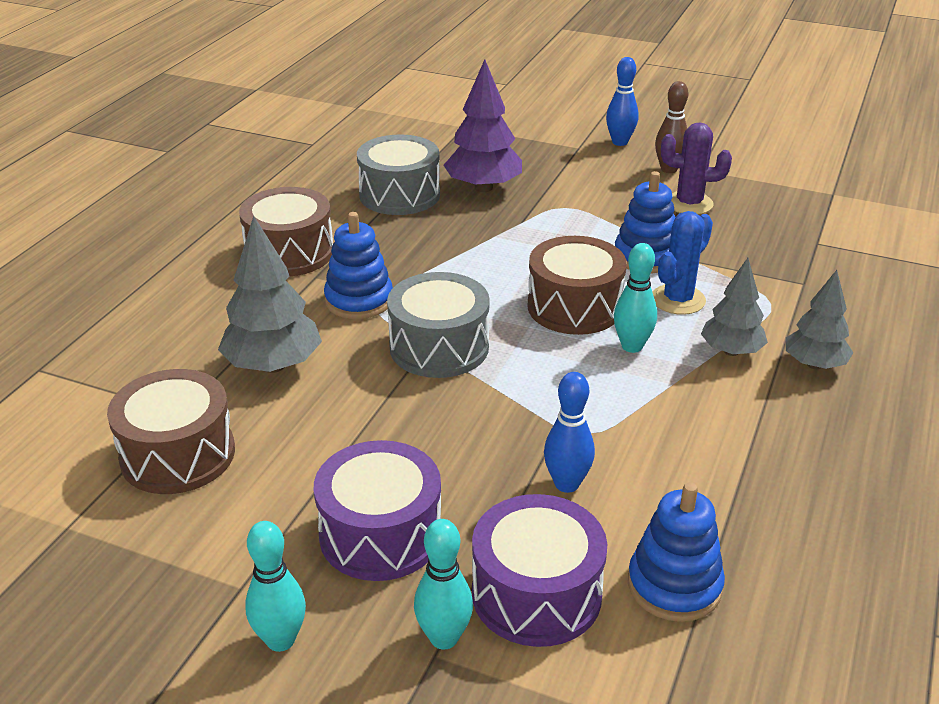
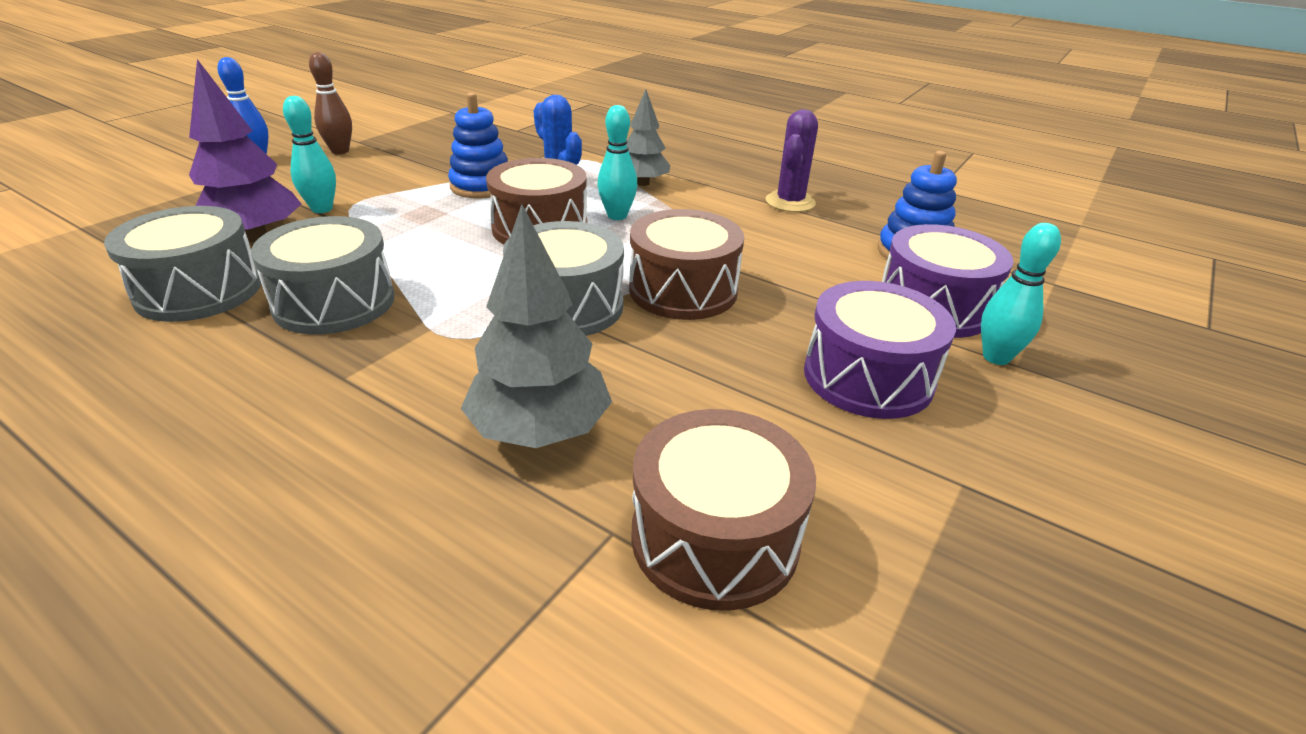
camera: 80 degrees left, 0 degrees up
brown drum [239,187,333,276] -> brown drum moved to [629,209,744,320]
turquoise bowling pin [245,521,306,652] -> turquoise bowling pin moved to [283,96,336,213]
blue stacking toy [324,212,393,319] -> none
blue bowling pin [544,372,595,493] -> none
purple cactus [661,122,732,214] -> purple cactus moved to [766,109,818,212]
grey tree [786,270,853,369] -> none
none -> grey drum [251,216,395,334]

